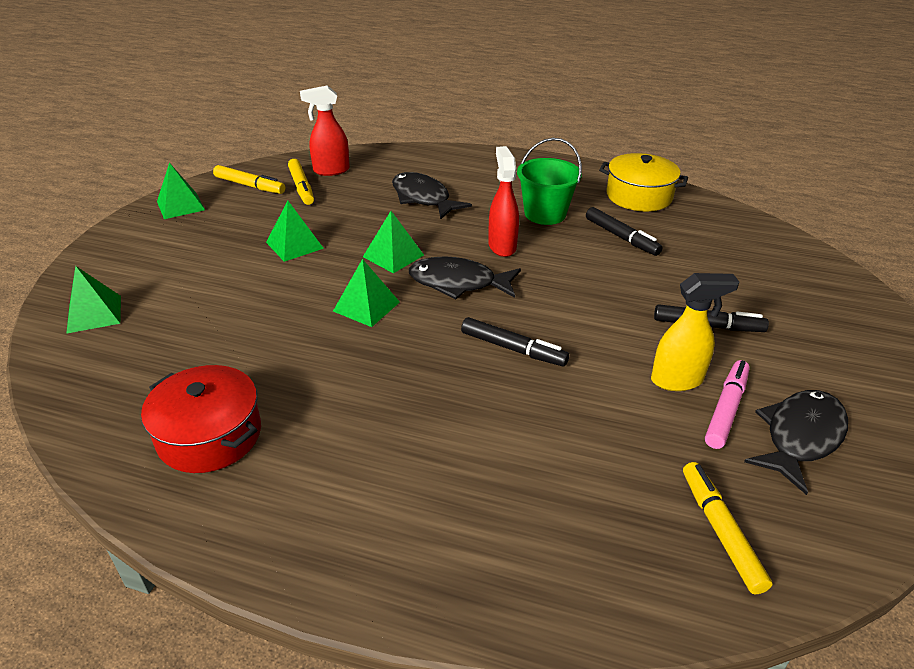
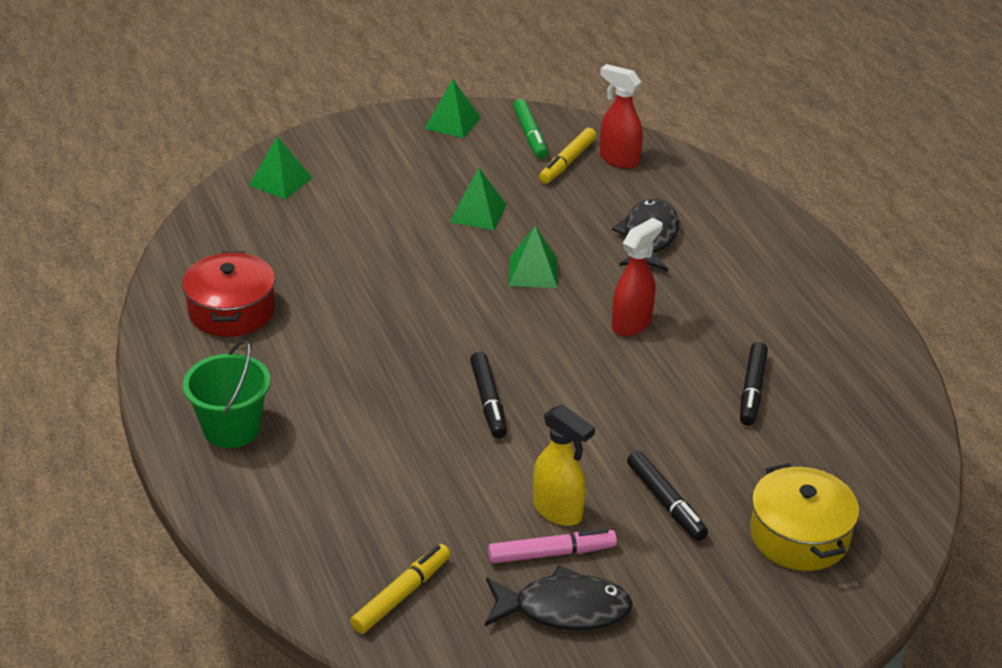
camera: 50 degrees right, 0 degrees up
yellow marker [213,165,285,194] -> green marker [513,99,548,159]
green pyramid [333,259,400,327] -> none
black fish [409,256,521,299] -> none
green bucket [517,138,582,225] -> green bucket moved to [183,340,270,448]
yellow pot [599,153,688,212] -> yellow pot moved to [750,463,859,571]

